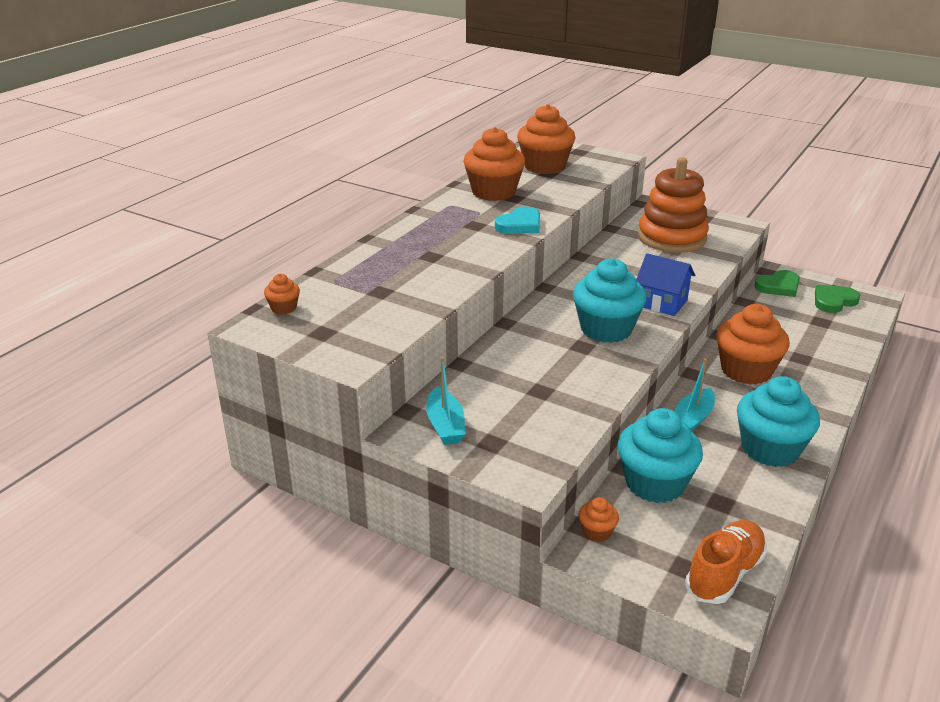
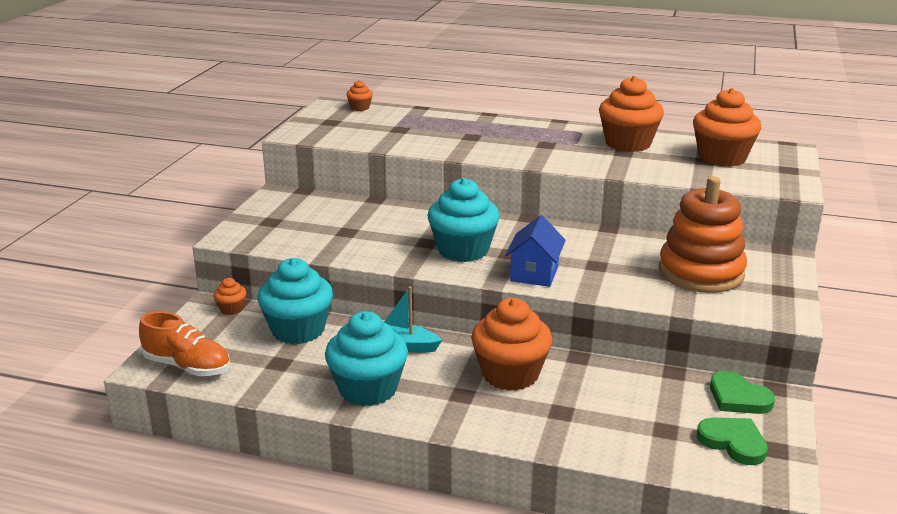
camera: 75 degrees right, 5 degrees down
turquoise boat [426,357,465,445] -> none
turquoise heart [495,206,540,234] -> none

